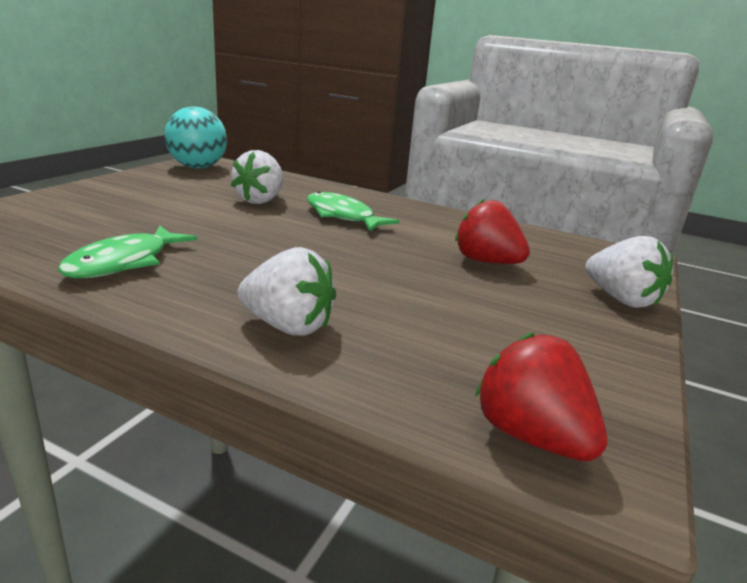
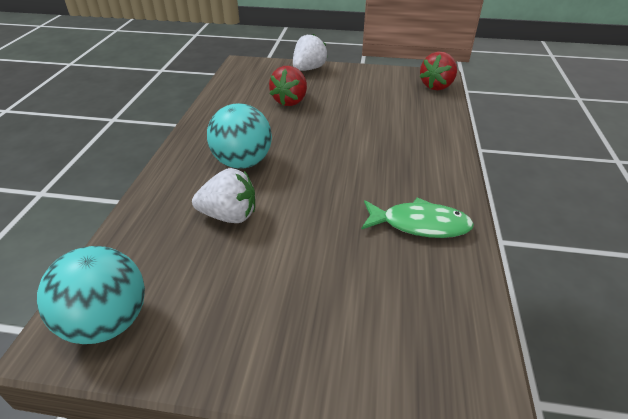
camera: 105 degrees left, 15 degrees up
white strawberry [237,247,336,336] -> none
green fish [307,191,400,231] -> turquoise ball [207,103,272,169]

